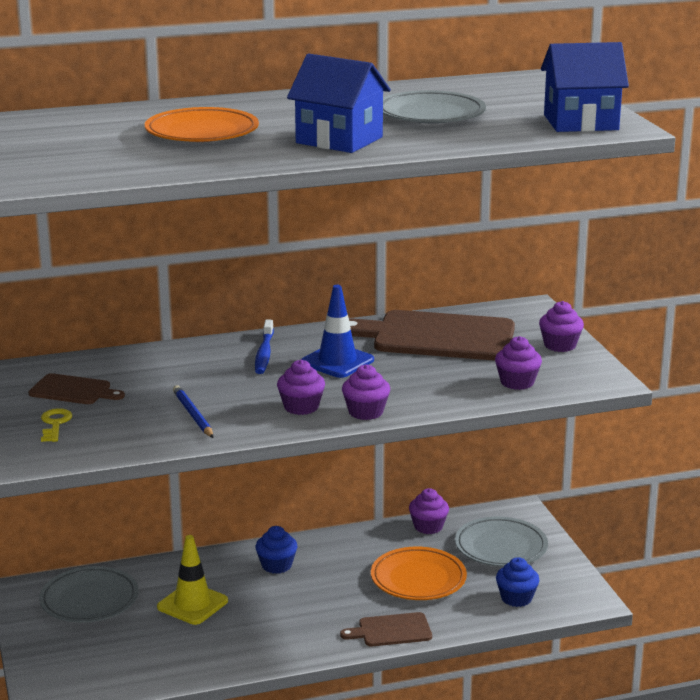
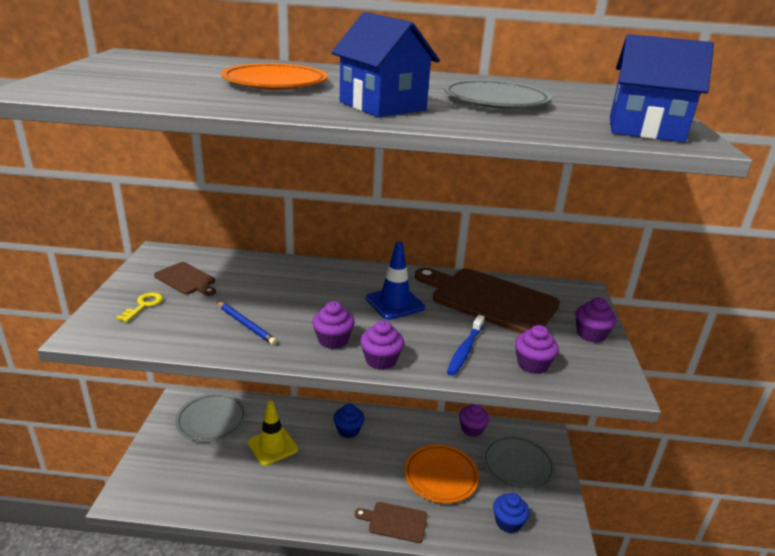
camera: 20 degrees right, 5 degrees up
blue pencil [173,385,214,438] -> blue pencil turned 135 degrees clockwise [216,301,277,345]
blue toothbrush [255,320,274,374] -> blue toothbrush moved to [447,315,485,376]

